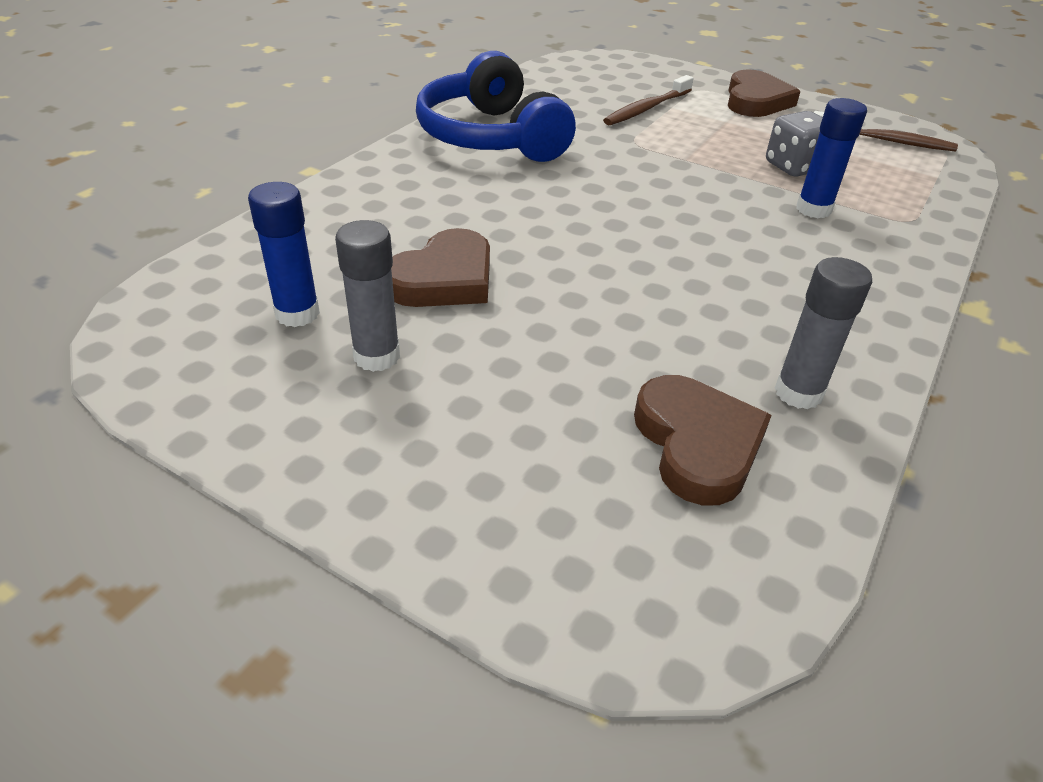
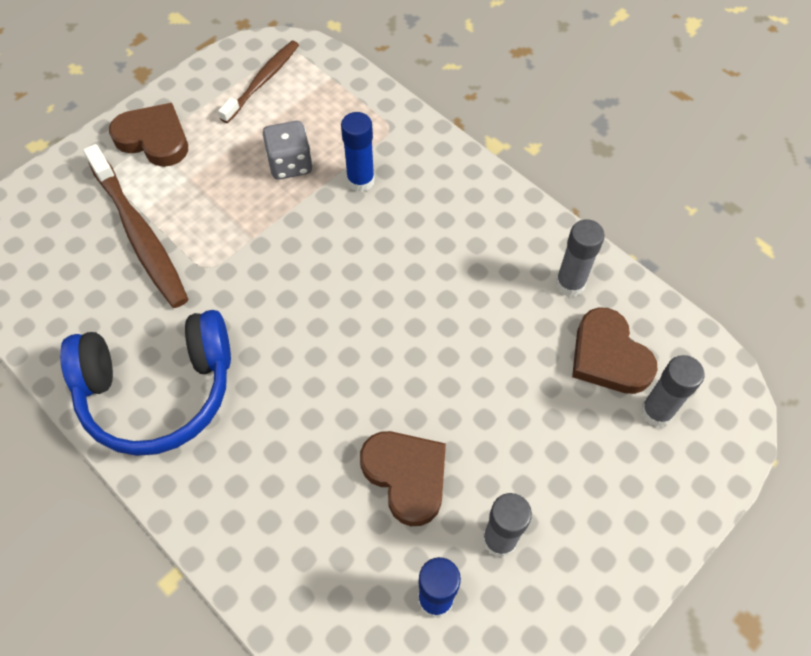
camera: 75 degrees left, 20 degrees up
brown toothbrush [603,75,693,125] -> brown toothbrush [83,144,188,308], size x1.54
brown heart [634,375,772,505] -> brown heart turned 120 degrees counterclockwise [572,307,658,394]
none -> grey glue stick [640,355,704,427]

